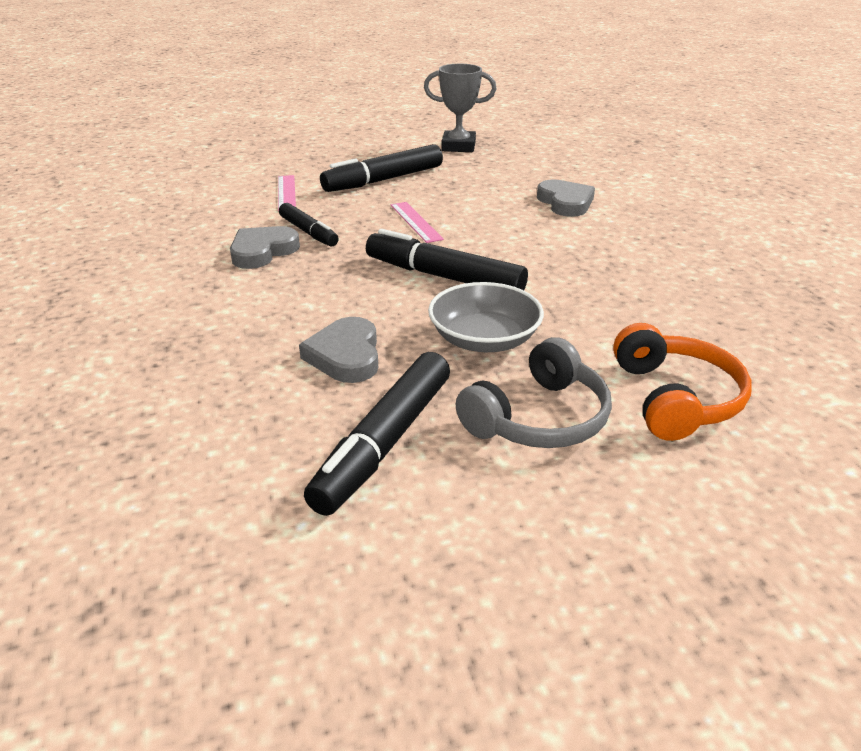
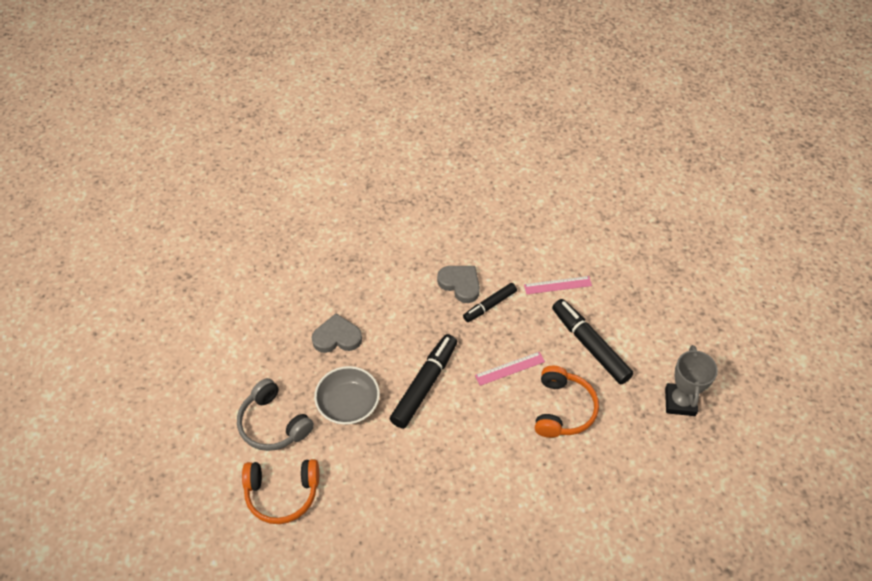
camera: 90 degrees right, 20 degrees up
black marker [304,352,450,516] -> none
grey heart [537,179,595,217] -> none
none -> orange headphones [535,366,599,438]

